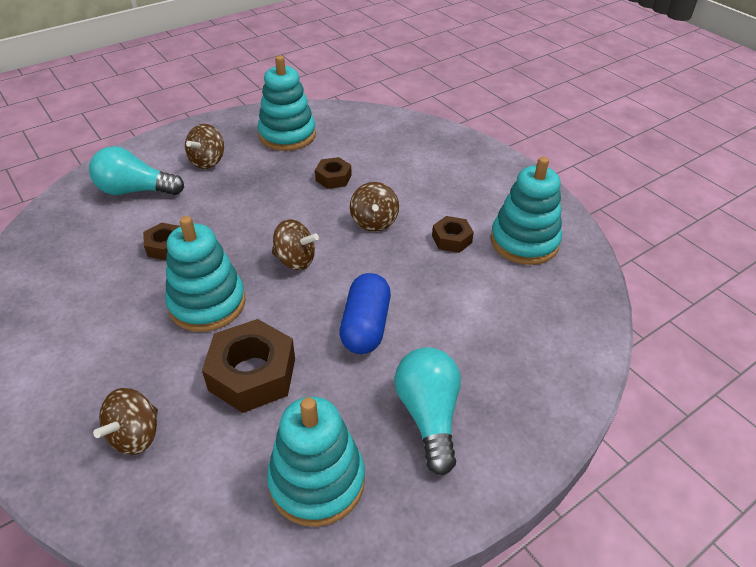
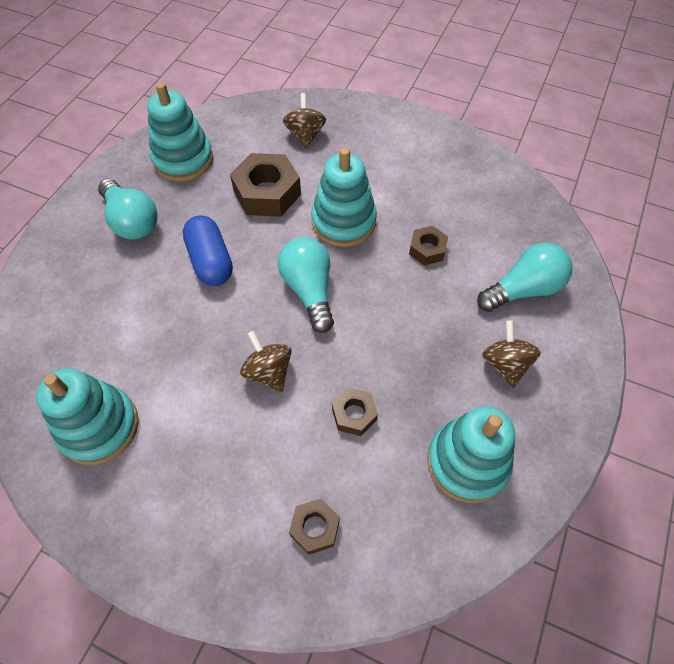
camera: 150 degrees right, 15 degrees up
brown spinning top [272,219,319,270] -> turquoise light bulb [278,237,334,333]
brown nut [432,216,474,253] -> brown nut moved to [289,499,340,555]

